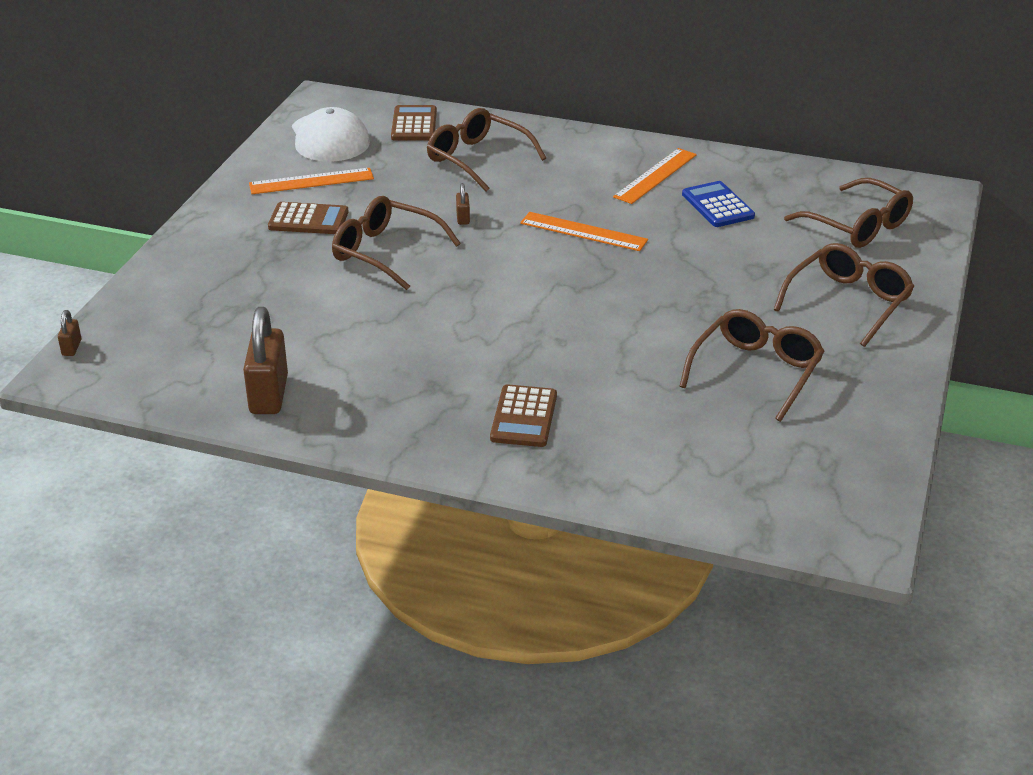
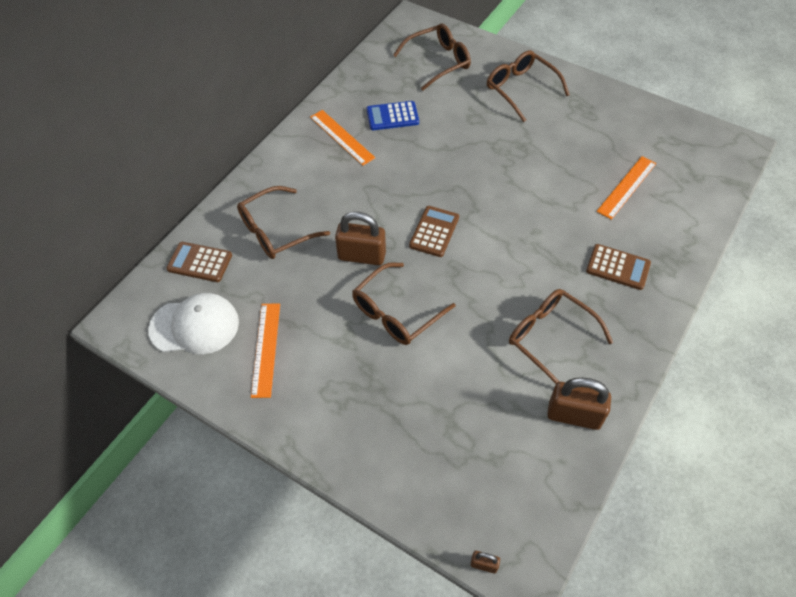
camera: 75 degrees left, 20 degrees up
brown calculator [268,202,349,234] -> brown calculator moved to [409,206,459,257]
brown padlock [456,183,470,225] -> brown padlock [335,212,386,265], size x2.22
orange ruler [520,212,648,251] -> orange ruler moved to [597,156,656,220]
brown glasses [679,309,824,422] -> brown glasses moved to [509,289,613,384]

